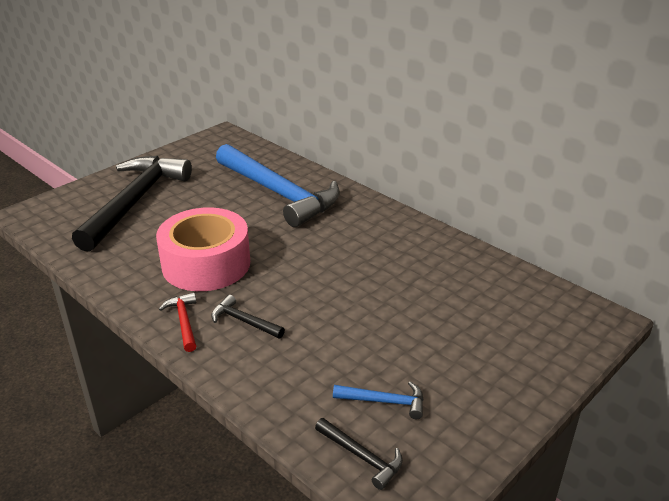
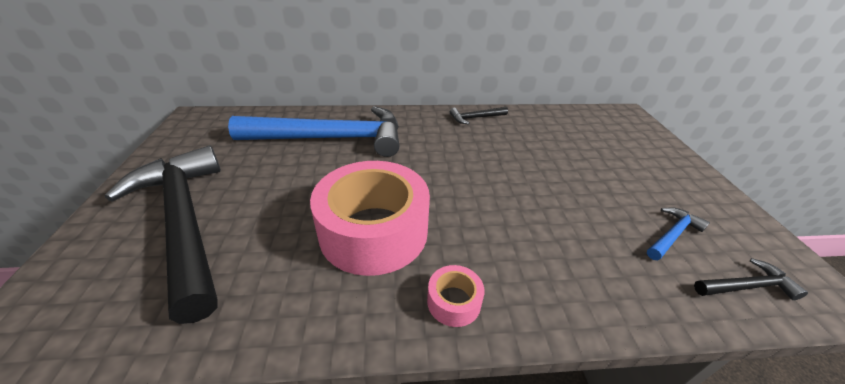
camera: 50 degrees left, 5 degrees up
red hammer [159,292,196,352] -> pink tape [427,265,484,327]
black hammer [211,295,285,339] -> black hammer moved to [450,107,508,124]

